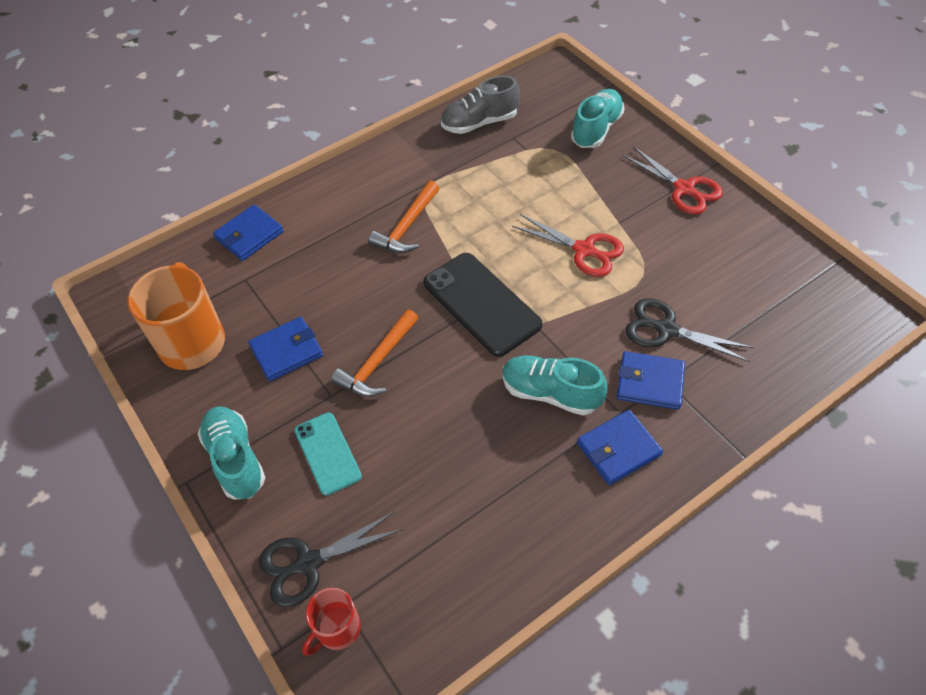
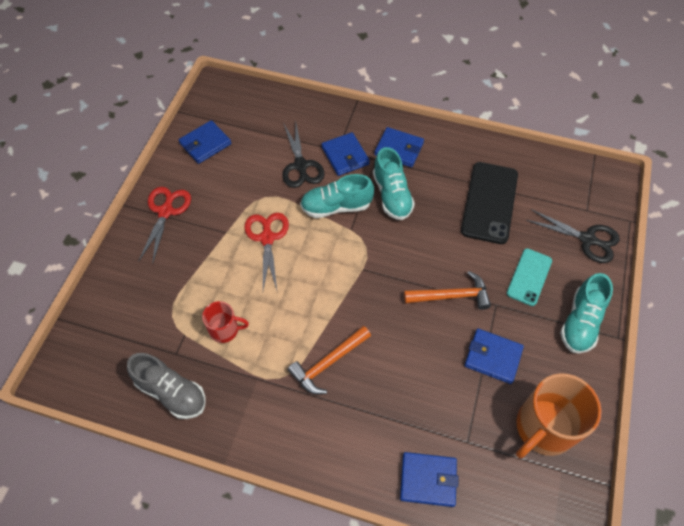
camera: 130 degrees left, 5 degrees up
red mug [302,588,361,656] -> red mug moved to [202,301,249,343]
orange hammer [369,180,439,253] -> orange hammer turned 150 degrees clockwise [287,326,371,394]
black phone [423,253,542,357] -> black phone moved to [461,162,518,244]
turquoise shoe [571,89,624,148] -> turquoise shoe moved to [300,174,374,218]
none -> blue wallet [179,120,231,164]

